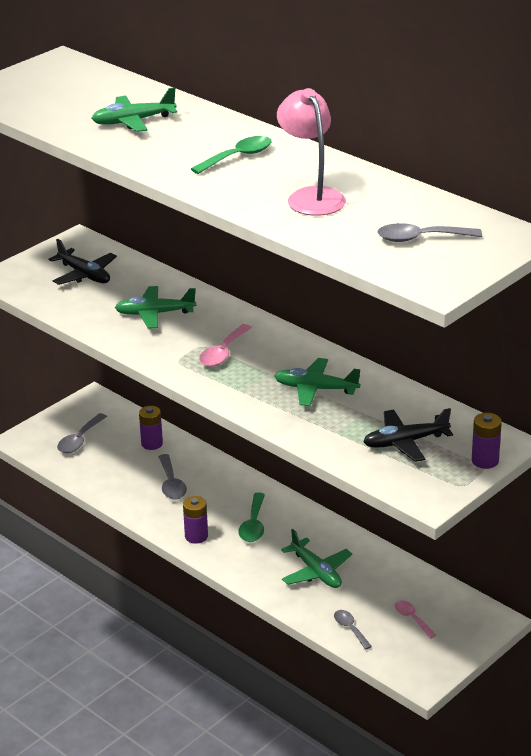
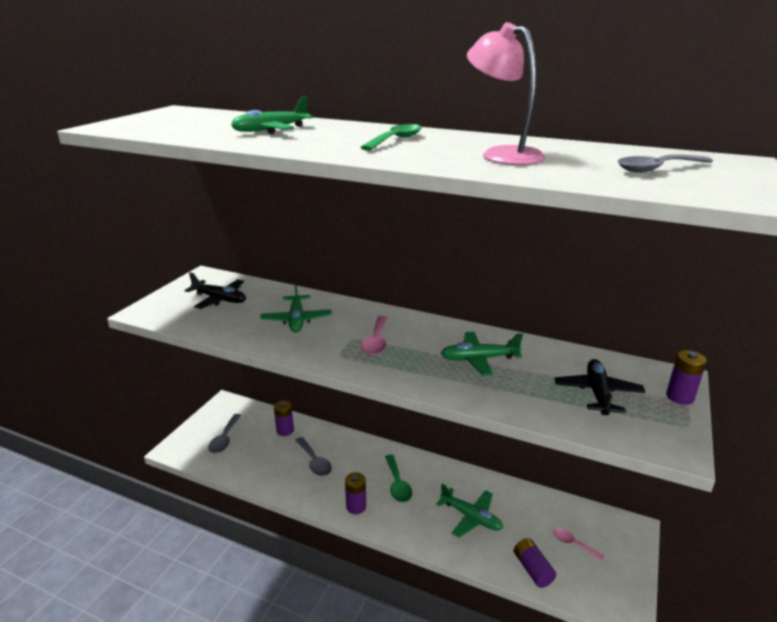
camera: 20 degrees left, 5 degrees down
green plane [115,286,196,329] -> green plane turned 75 degrees counterclockwise [260,282,332,333]
grey spoon [334,610,372,650] -> purple battery [514,538,556,588]
black plane [363,408,453,462] -> black plane turned 135 degrees clockwise [555,359,645,415]

